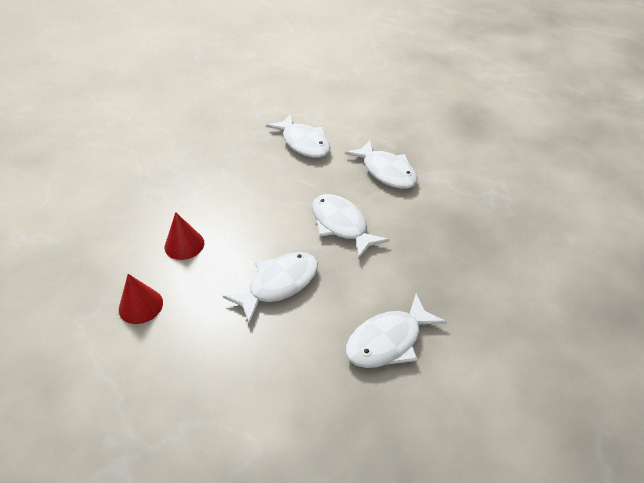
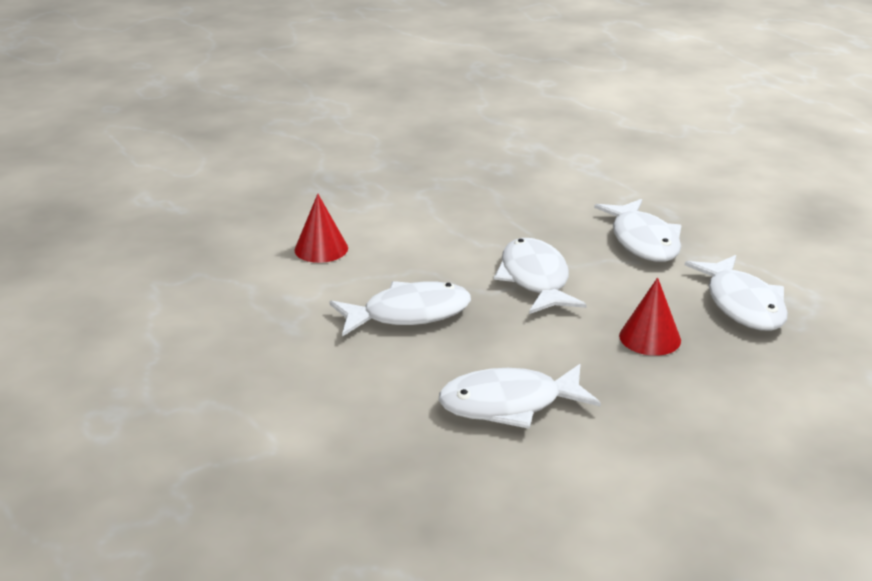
camera: 25 degrees right, 15 degrees down
red cone [119,274,163,324] -> red cone moved to [619,277,681,356]
white fish [266,114,331,158] -> white fish moved to [685,255,788,331]

